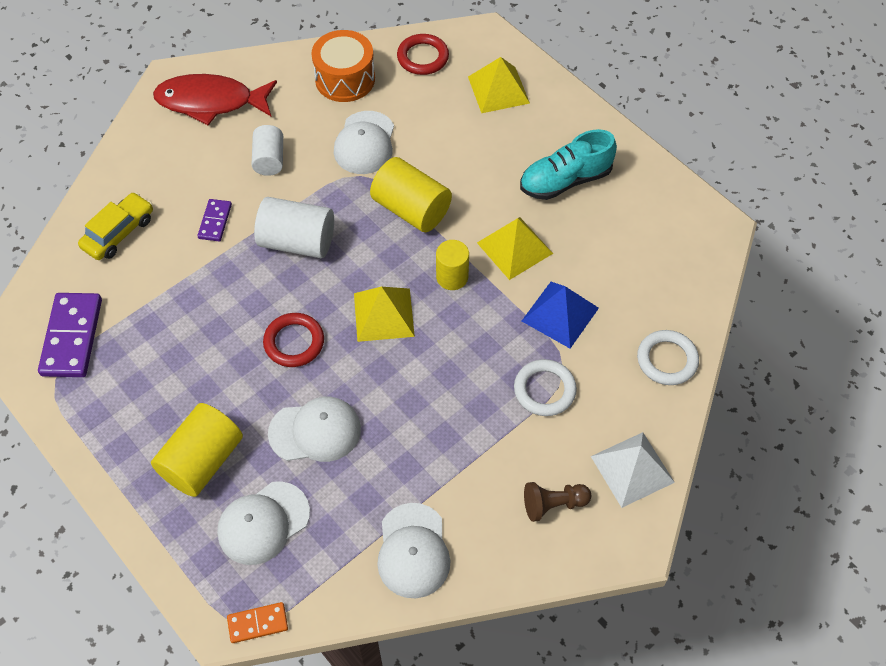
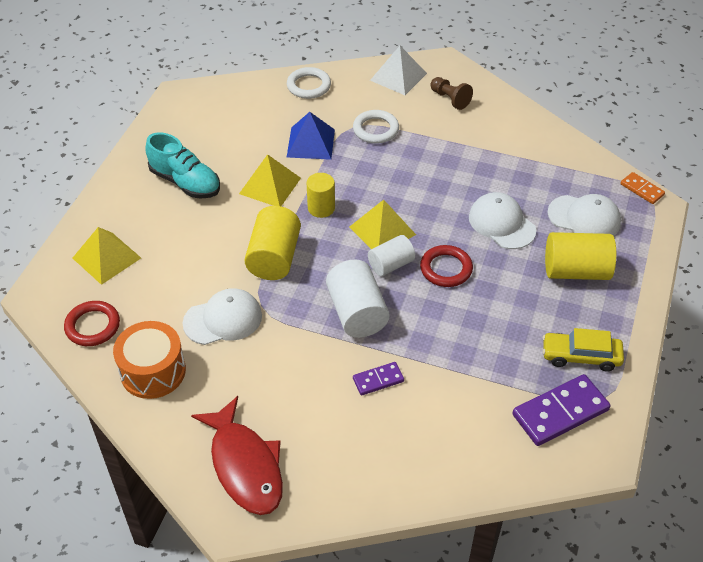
camera: 120 degrees left, 10 degrees down
yellow car [78,192,153,260] -> yellow car moved to [543,328,624,371]
white cylinder [252,125,283,176] -> white cylinder moved to [368,235,415,276]
white cap [377,503,450,598] -> none

